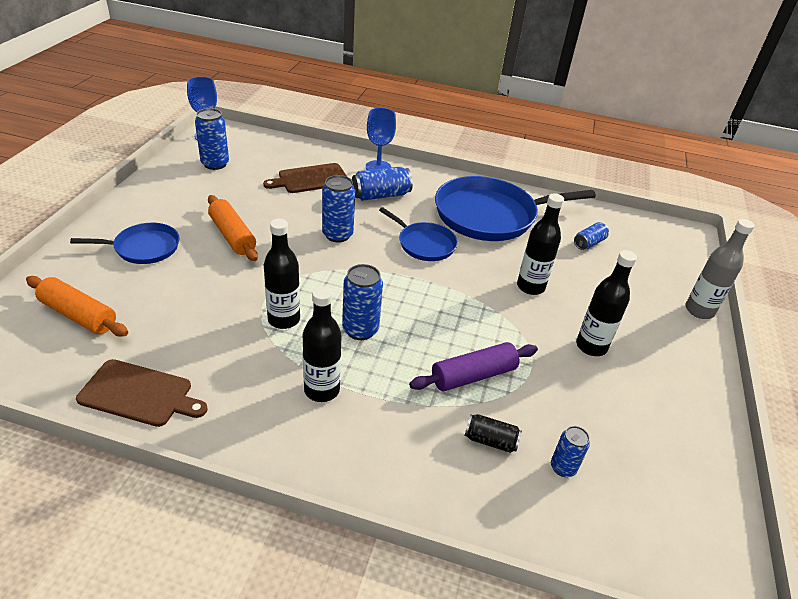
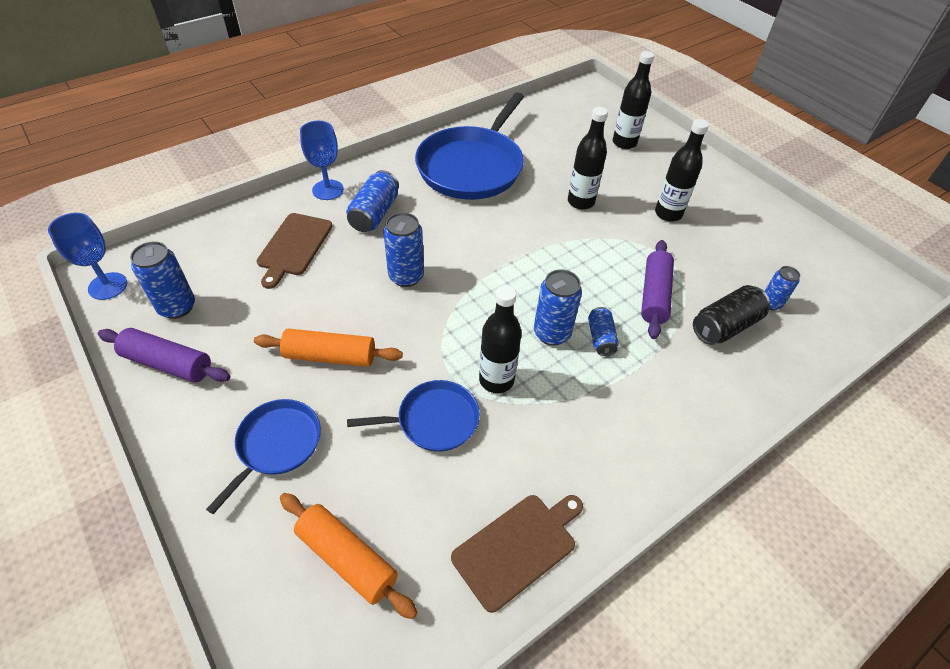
camera: 50 degrees left, 10 degrees up
orange rolling pin [26,276,128,337] -> orange rolling pin turned 60 degrees clockwise [280,493,418,619]
black bottle [303,286,342,402] -> black bottle moved to [613,51,654,149]
blue pan [379,207,458,261] -> blue pan moved to [347,380,480,452]
black can [465,414,522,453] -> black can [693,285,770,345], size x1.61
blue can [574,222,609,250] -> blue can moved to [588,307,619,356]
grey bottle [685,219,755,319] -> none
none -> purple rolling pin [98,328,230,383]

